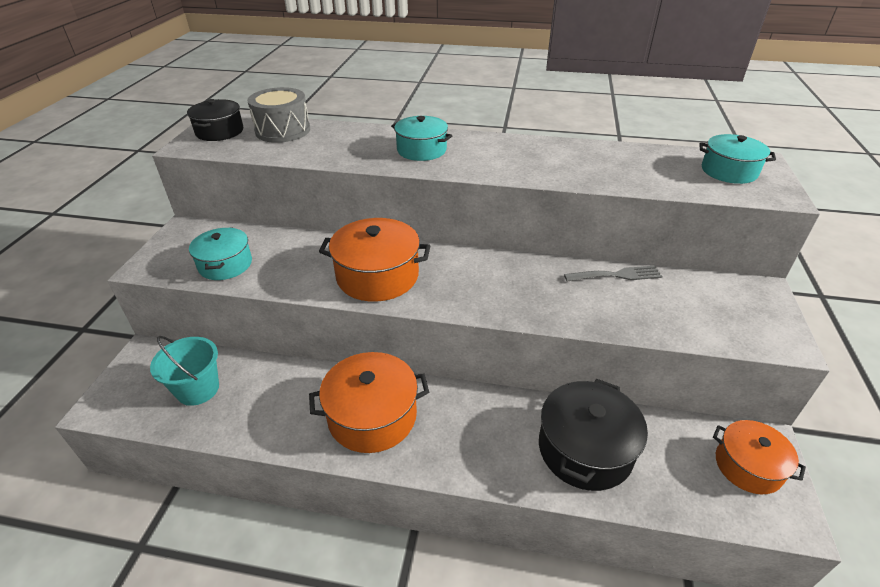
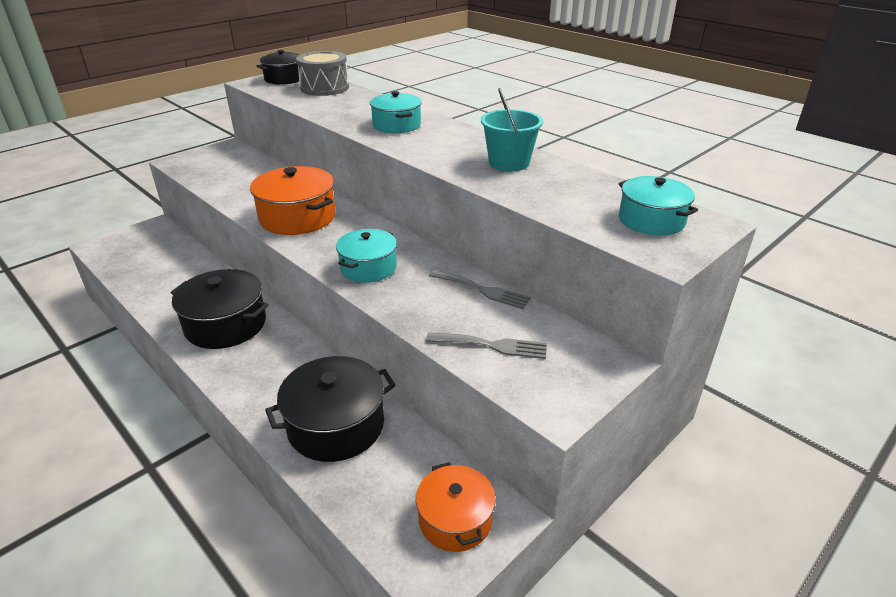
camera: 35 degrees right, 5 degrees down
turquoise bucket [150,336,219,406] -> turquoise bucket moved to [481,88,543,171]
turquoise pot [189,227,252,280] -> turquoise pot moved to [336,229,397,283]
orange pot [309,352,429,453] -> black pot [171,269,269,349]
none -> grey fork [426,332,547,359]

